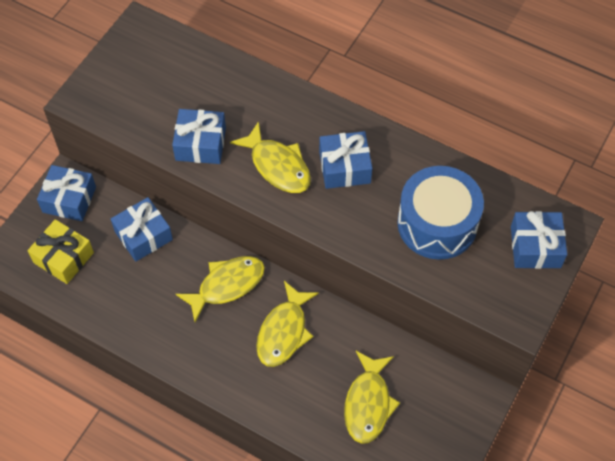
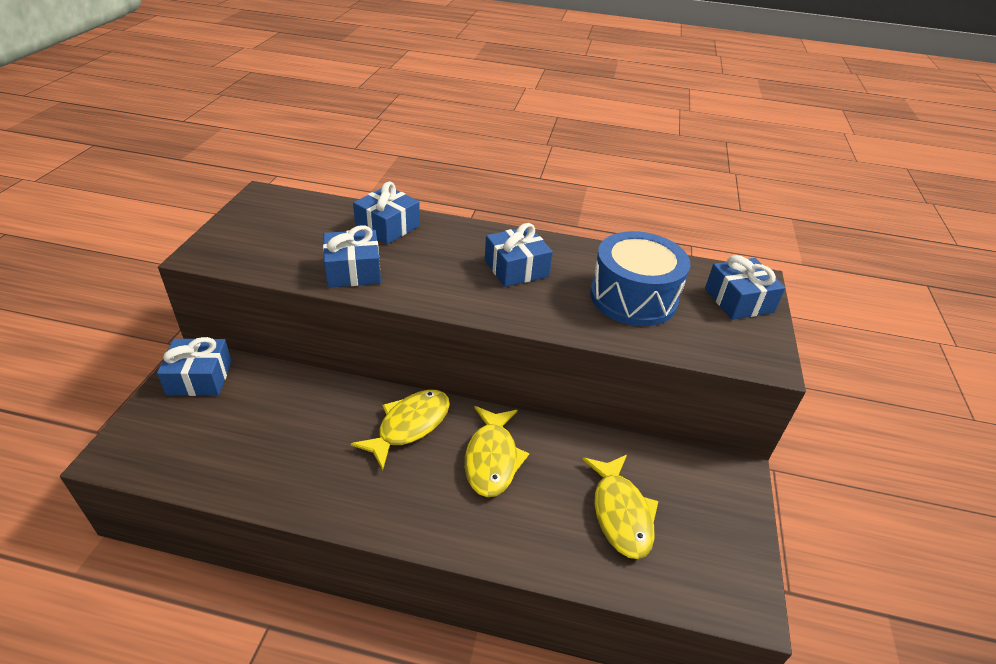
camera: 20 degrees left, 20 degrees down
yellow gift [28,219,94,284] -> none
blue gift [111,197,173,261] -> blue gift moved to [353,182,420,244]
yellow fish [230,121,311,193] -> none

